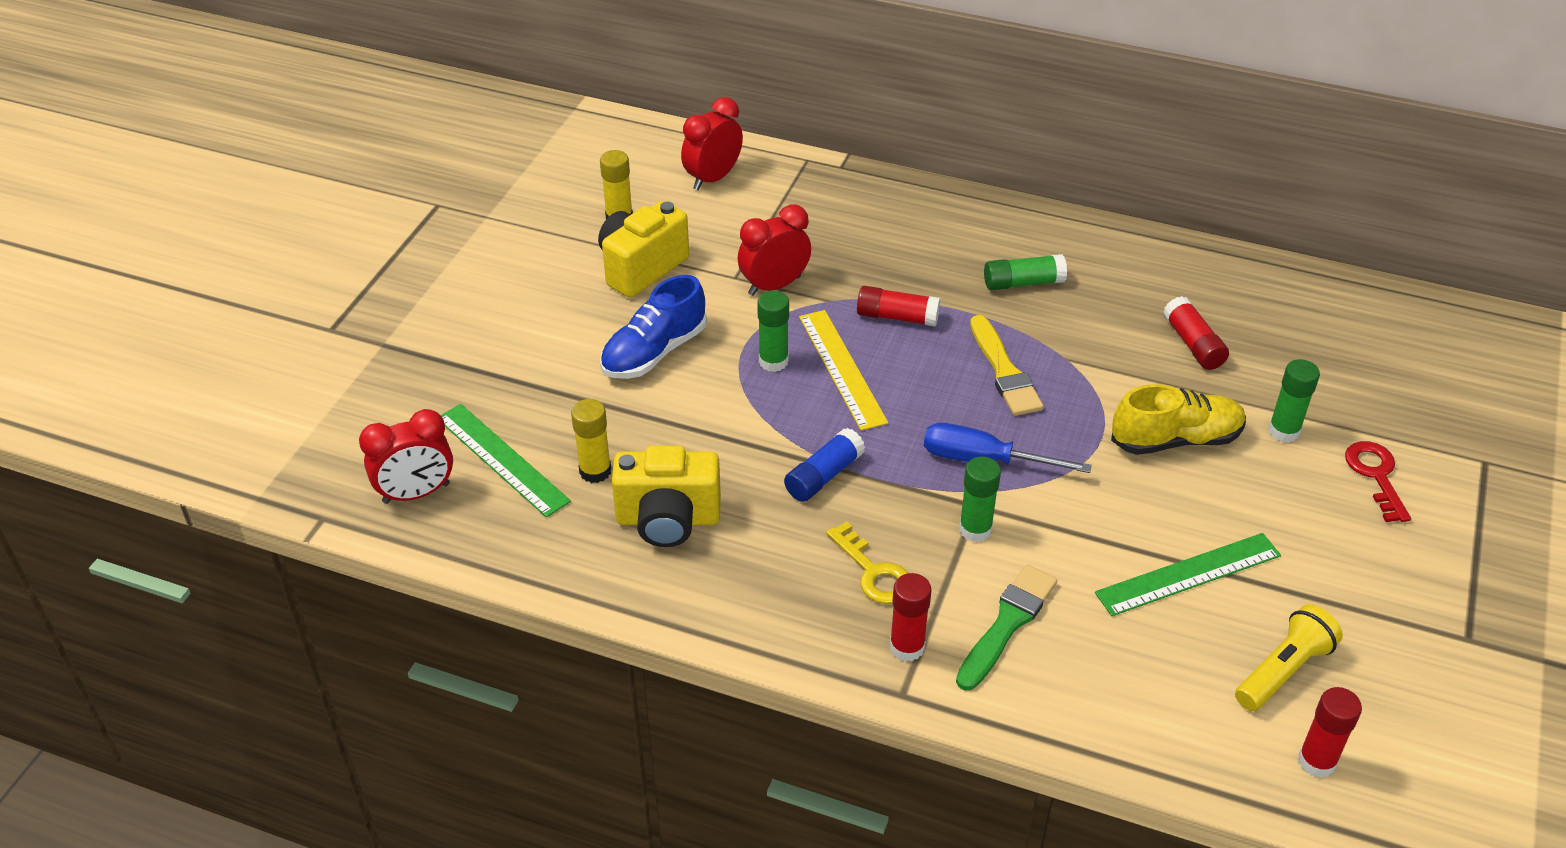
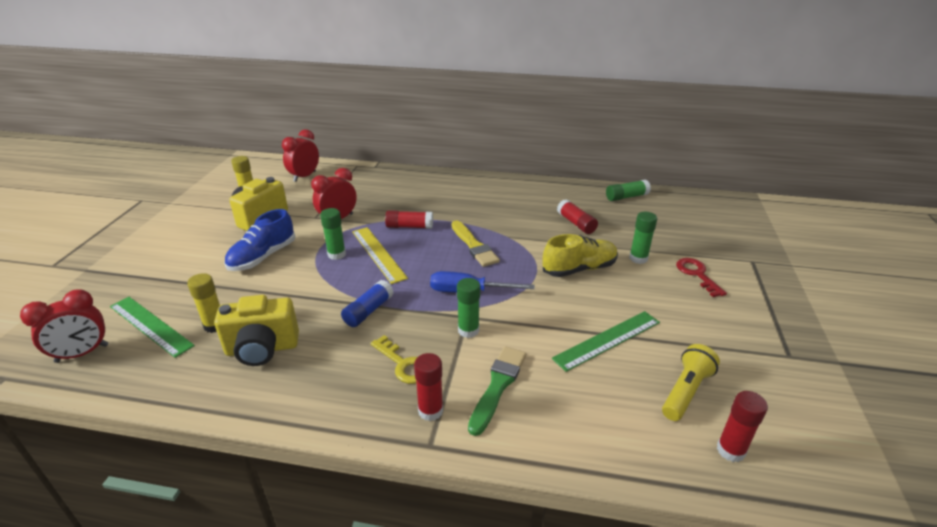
camera: 10 degrees left, 10 degrees down
green glue stick [984,254,1067,290] -> green glue stick moved to [606,180,651,201]

